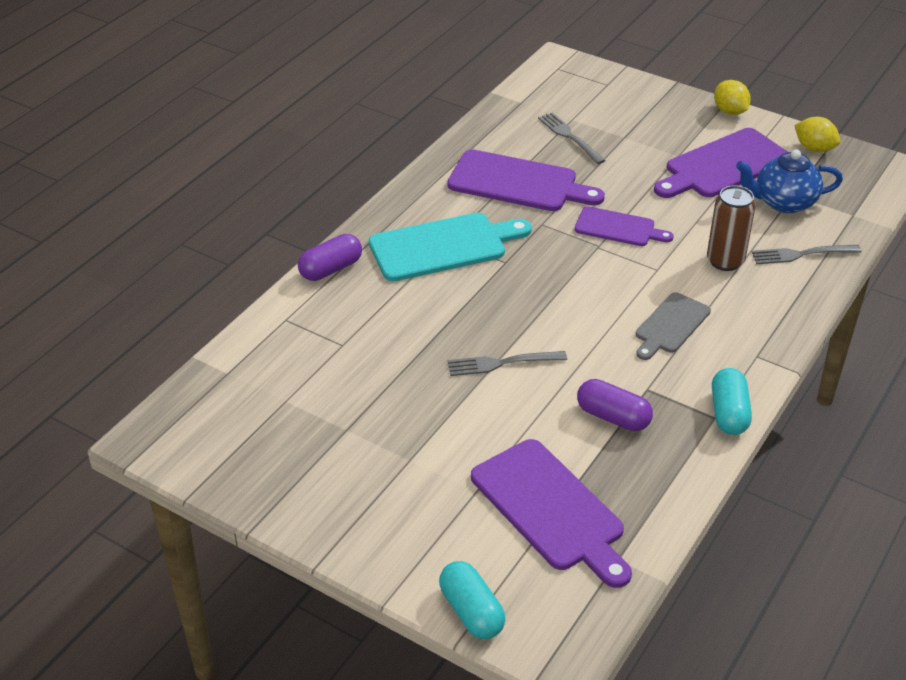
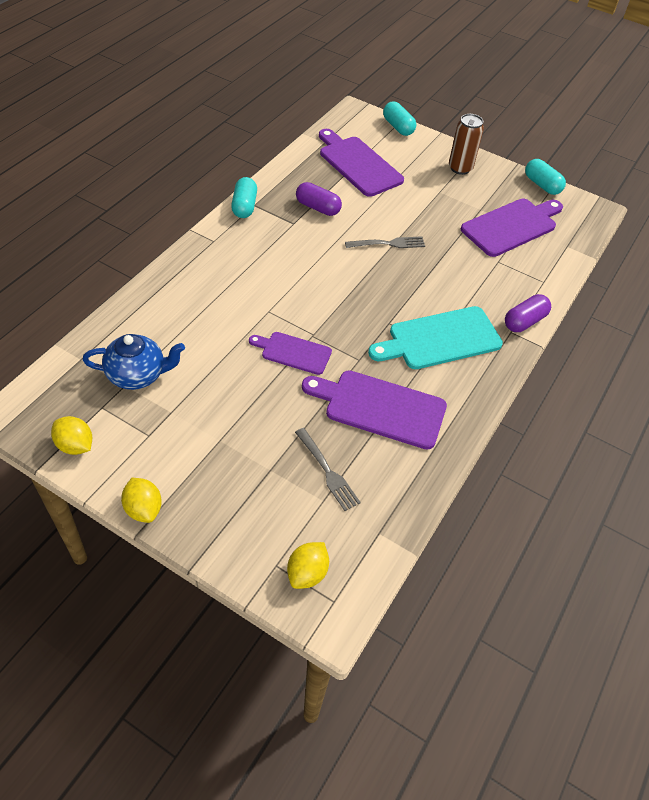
camera: 175 degrees right, 10 degrees up
grey cutting board [636,292,711,360] -> none
purple cutting board [654,128,788,198] -> purple cutting board moved to [461,199,563,257]
brown can [707,185,756,271] -> brown can moved to [449,114,484,175]
grey fork [752,245,862,264] -> none
none -> yellow lemon [287,542,329,589]
none -> turquoise capsule [525,159,566,195]

